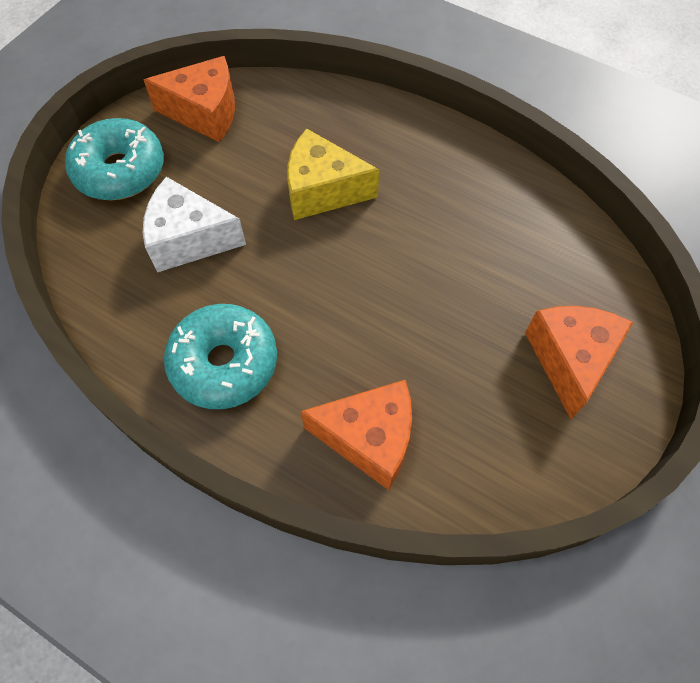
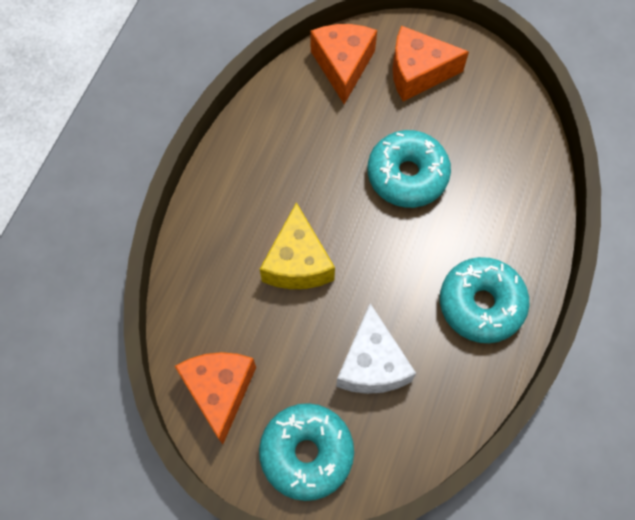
camera: 100 degrees left, 5 degrees up
orange cheese [301,380,412,490] -> orange cheese moved to [310,24,377,104]
none -> turquoise donut [368,130,451,208]

